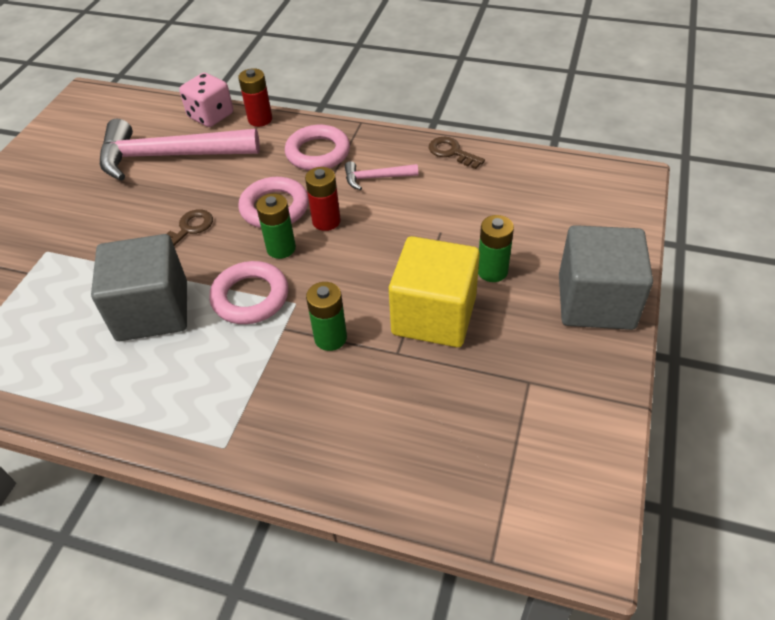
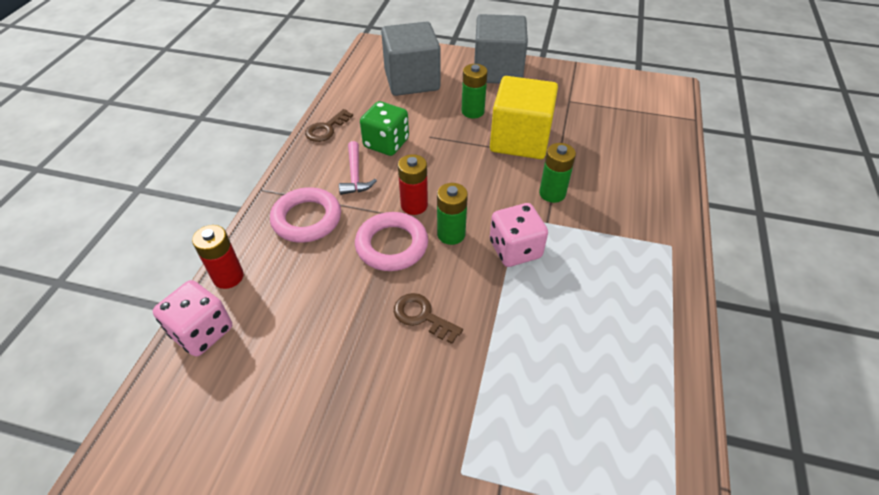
camera: 95 degrees left, 0 degrees up
grey cube [91,234,187,341] -> grey cube moved to [381,21,440,96]
pink hammer [100,119,260,181] -> none
pink ring [209,261,288,324] -> pink dice [490,203,548,267]
none -> green dice [360,101,409,156]

